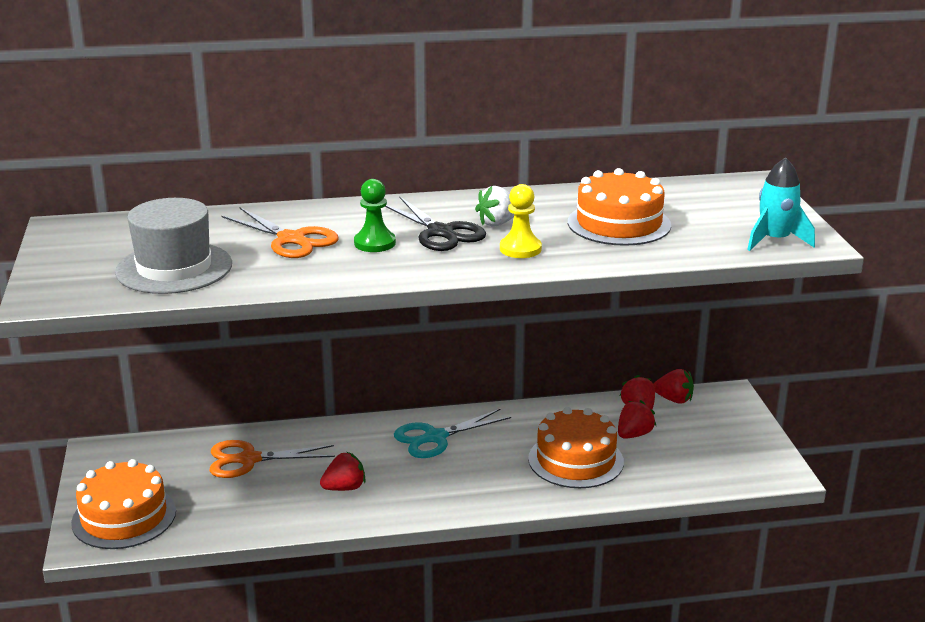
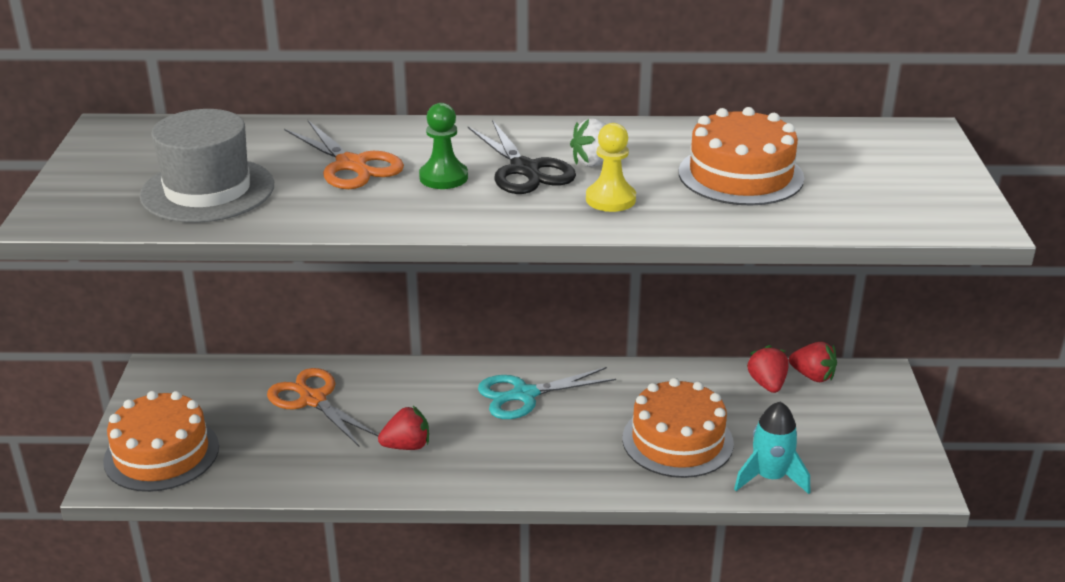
camera: 10 degrees right, 5 degrees up
orange scissors [210,440,335,478] -> orange scissors turned 45 degrees clockwise [267,368,379,447]
red strawberry [618,400,656,438] -> none
turquoise rocket [747,157,815,251] -> turquoise rocket moved to [734,401,810,494]

